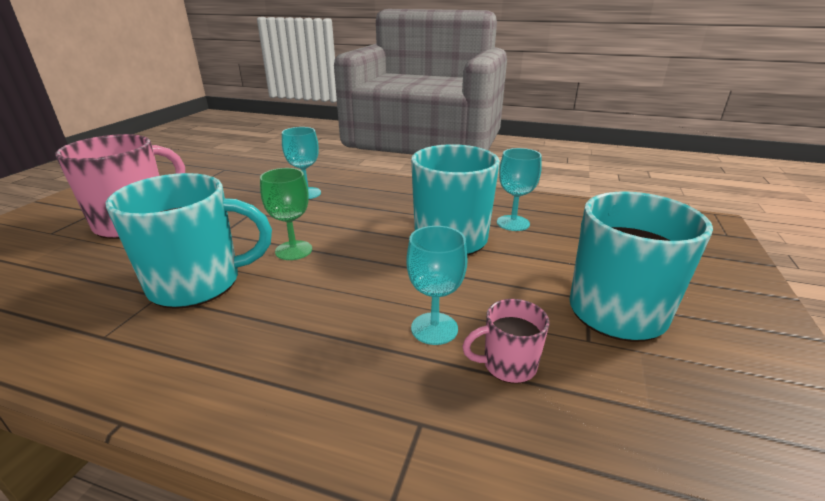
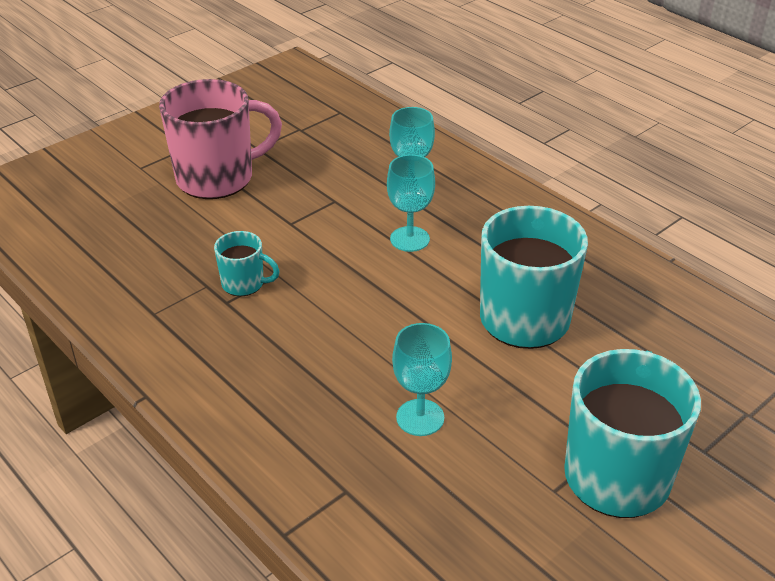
camera: 30 degrees right, 10 degrees up
turquoise mug [106,173,272,309] -> turquoise mug [214,231,280,296], size x0.49
green goblet [260,168,312,260] -> none
pink mug [462,299,550,384] -> none
turquoise goblet [497,148,542,231] -> turquoise goblet moved to [387,155,435,252]

